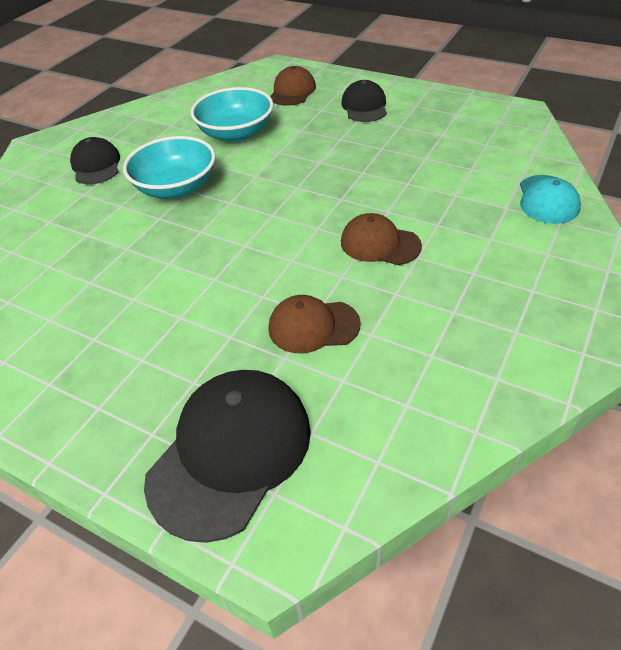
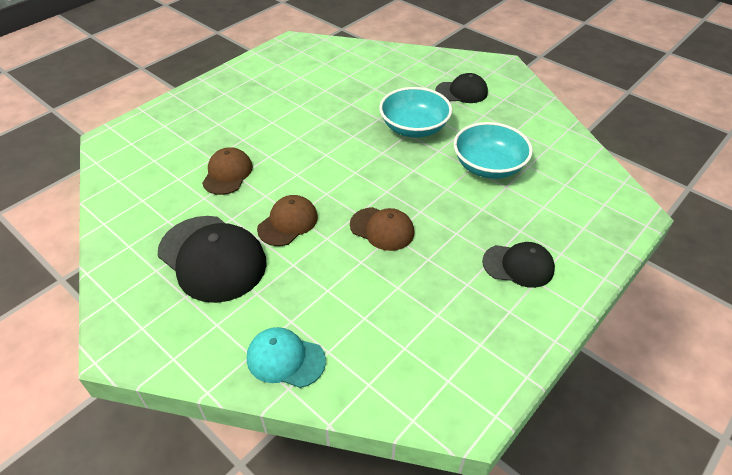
camera: 100 degrees right, 0 degrees up
black cap [144,370,311,543] -> black cap moved to [158,216,267,303]
brown cap [270,66,316,106] -> brown cap moved to [350,207,414,251]

